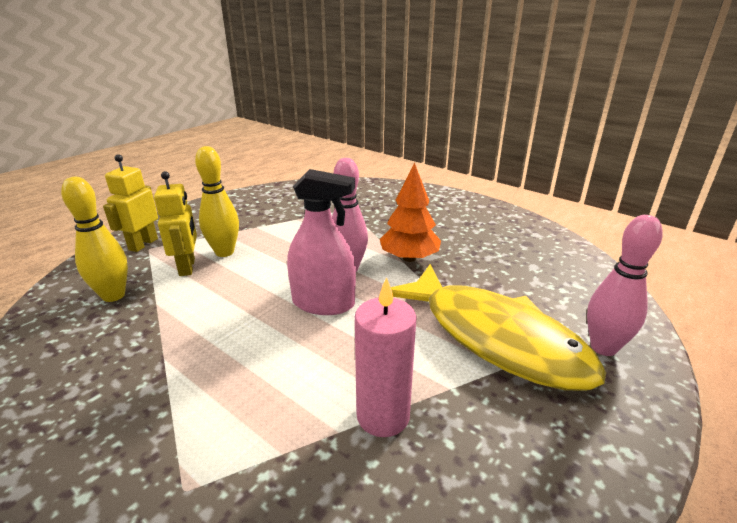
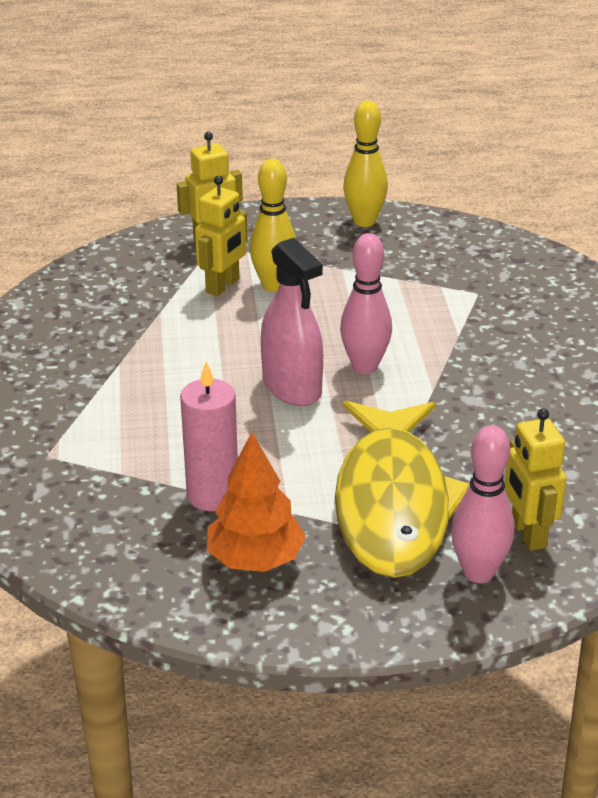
camera: 45 degrees right, 5 degrees up
yellow bowling pin [61,177,128,302] -> yellow bowling pin moved to [343,101,388,227]
orange tree [380,163,441,262] -> orange tree moved to [207,432,306,572]
none -> yellow robot [505,408,567,551]

